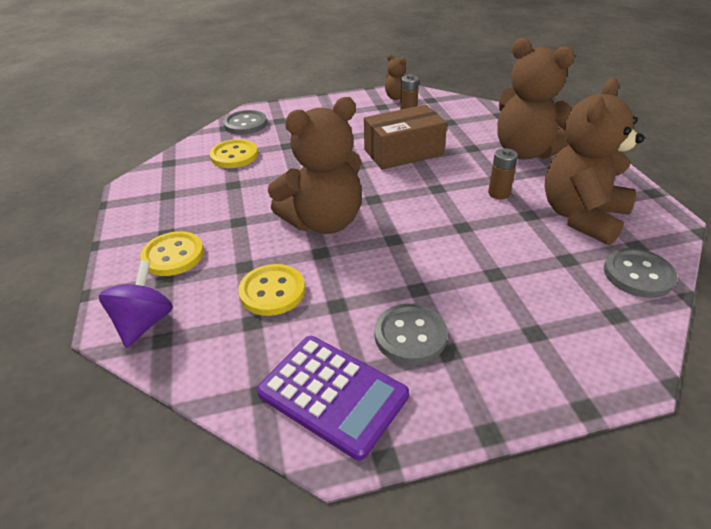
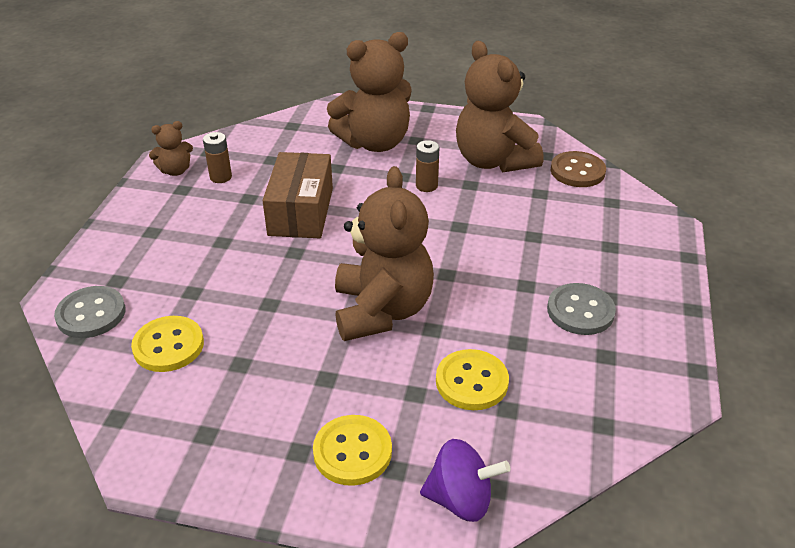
camera: 65 degrees left, 0 degrees up
purple spinning top [99,261,173,348] -> purple spinning top turned 150 degrees clockwise [420,439,510,522]
purple calculator [257,336,409,460] -> none
grey button [604,248,677,298] -> brown button [551,151,606,187]

